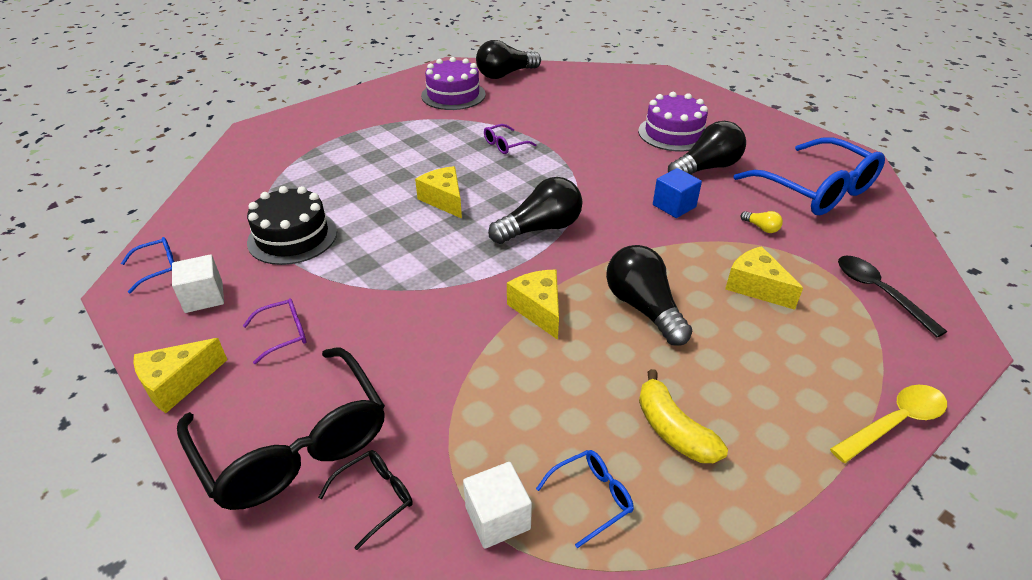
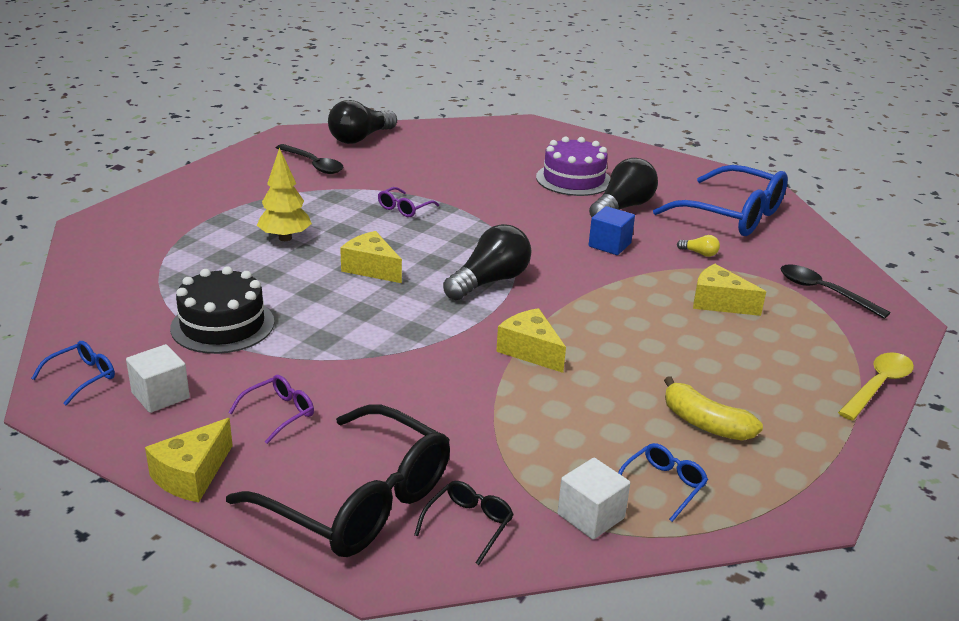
camera: 20 degrees left, 10 degrees down
purple cake [421,57,486,110] -> black spoon [276,144,343,174]
black light bulb [606,245,692,346] -> none
none -> yellow tree [257,148,312,241]

